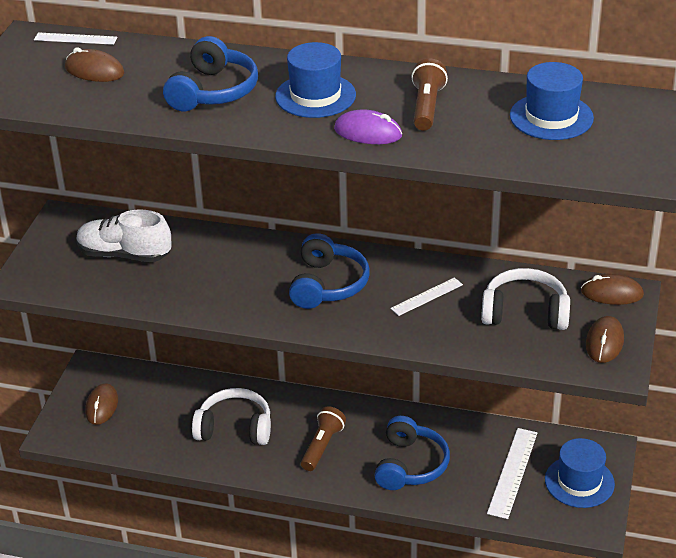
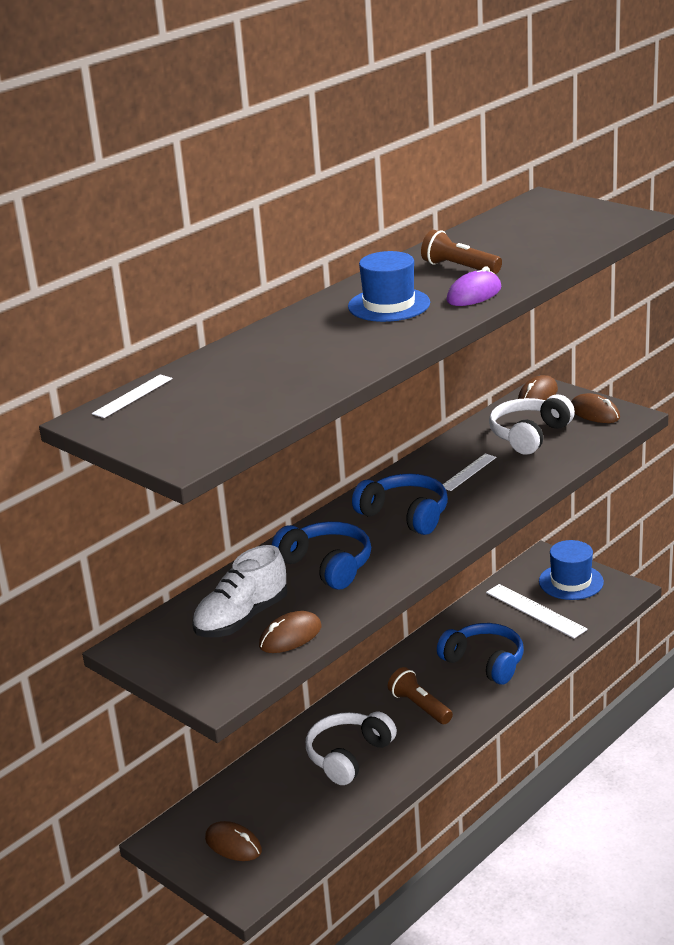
camera: 60 degrees left, 10 degrees down
brown mouse [65,47,124,82] -> brown mouse moved to [259,611,321,653]
blue headphones [163,36,258,112] -> blue headphones moved to [272,521,371,590]
white ruler [390,277,463,316] -> white ruler turned 45 degrees clockwise [443,454,496,491]
blue hat [510,62,594,140] -> none

